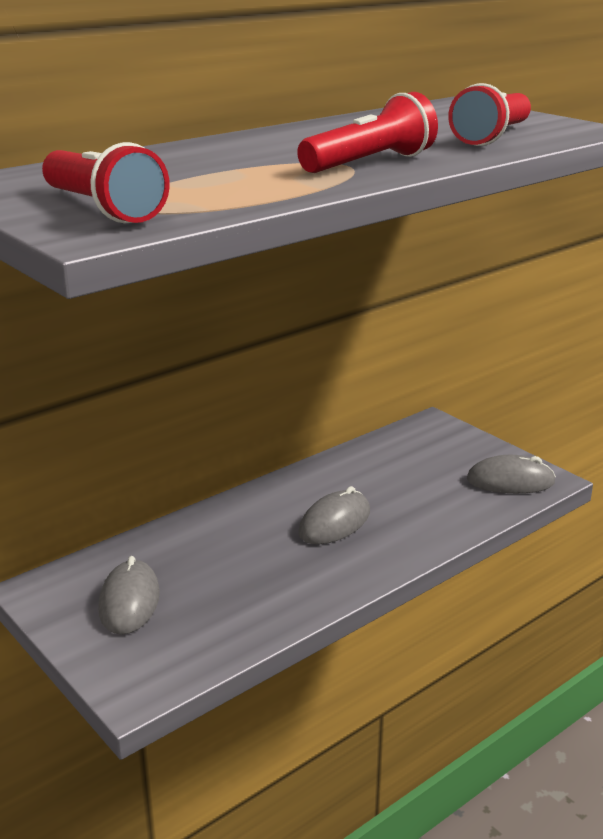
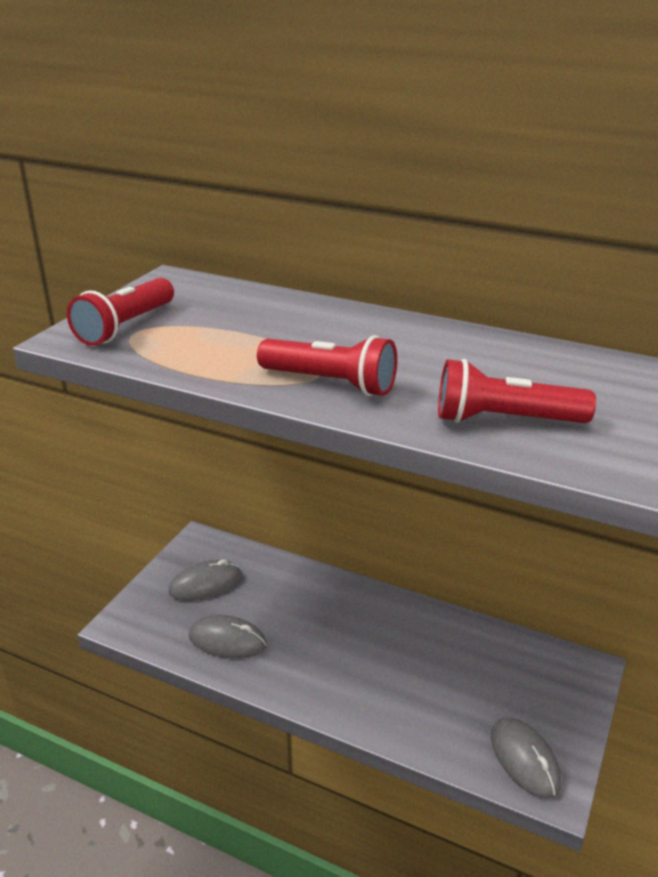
camera: 65 degrees right, 5 degrees up
grey mouse [298,486,370,545] -> grey mouse moved to [189,615,267,659]

